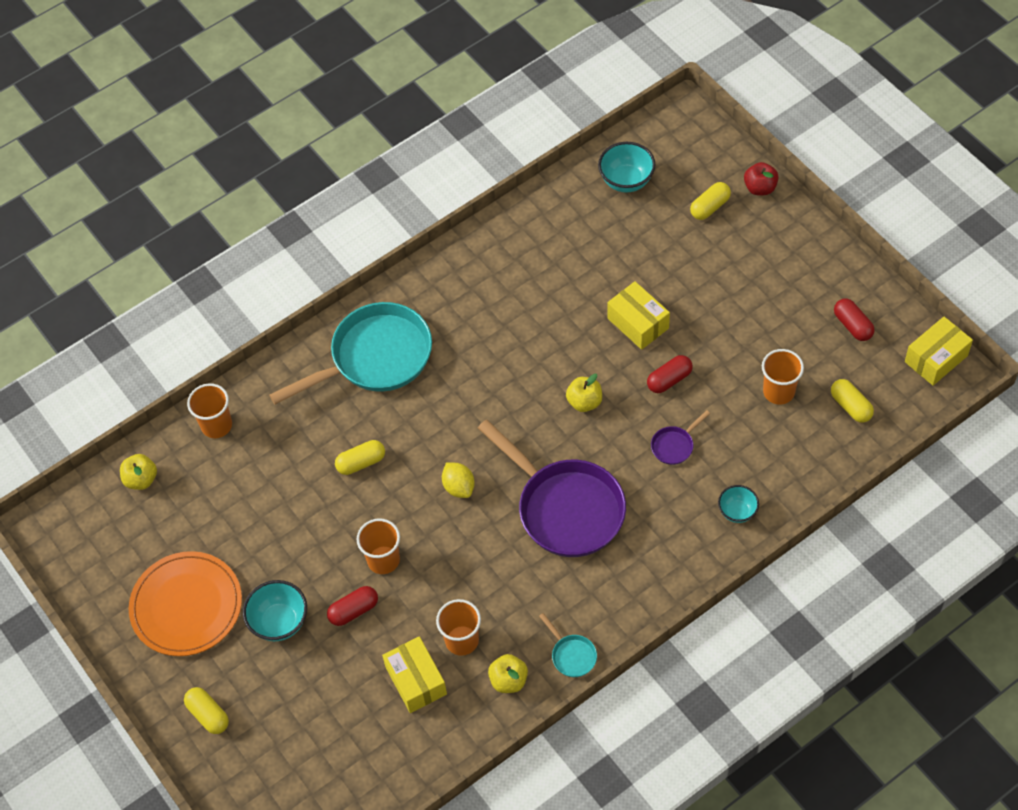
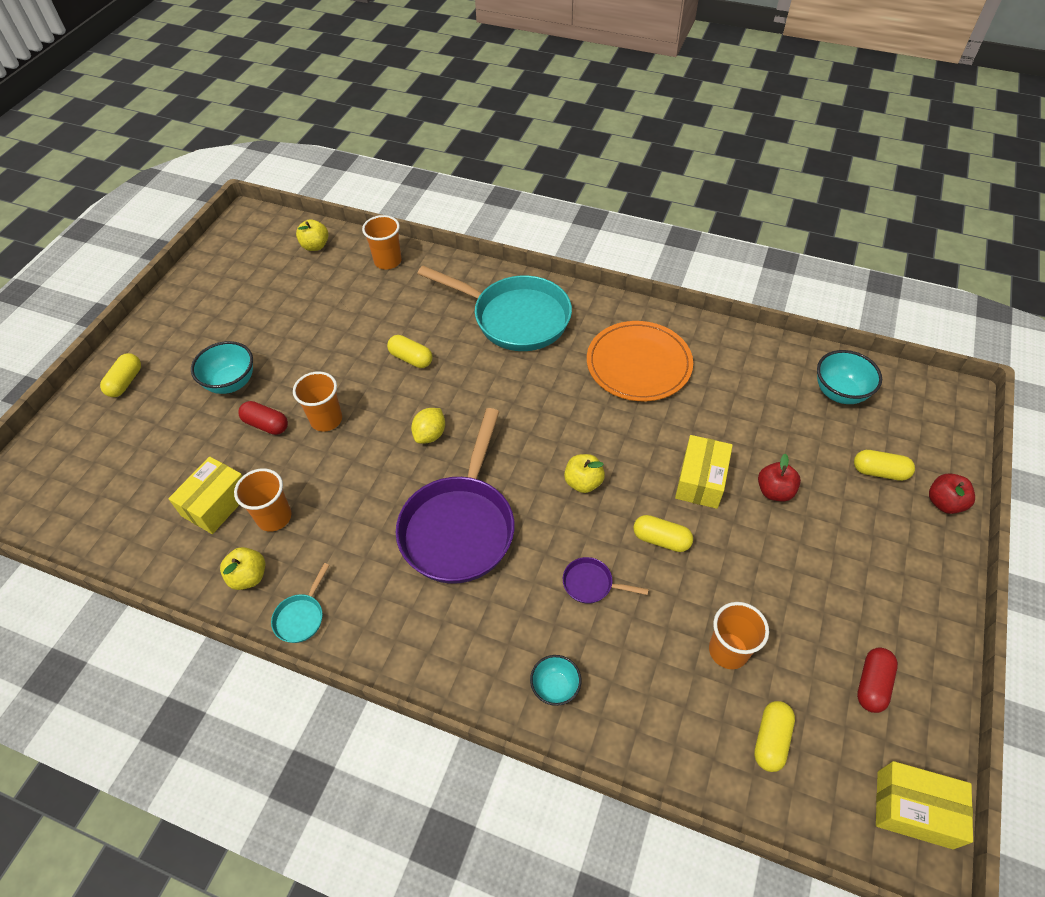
camera: 55 degrees right, 5 degrees down
orange plate [129,551,242,656] -> orange plate moved to [587,321,693,401]
red capsule [647,355,693,393] -> yellow capsule [633,515,693,552]
none -> red apple [758,453,801,501]

